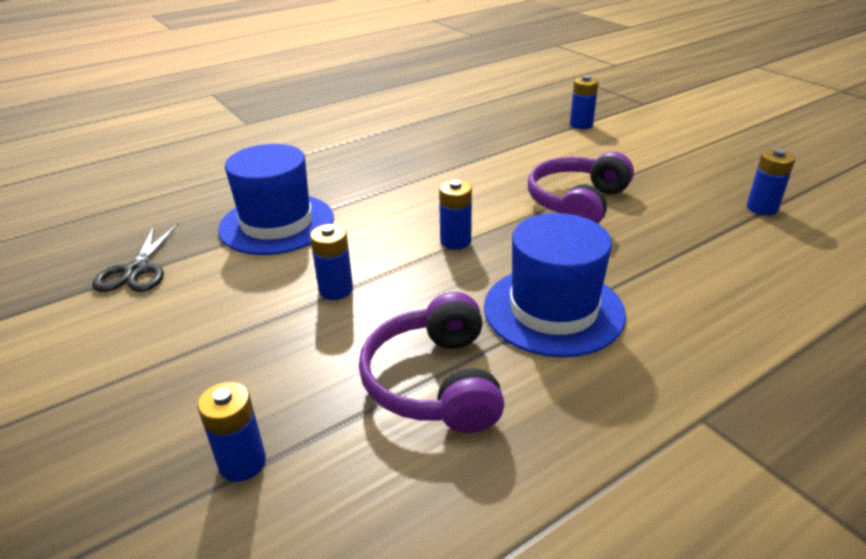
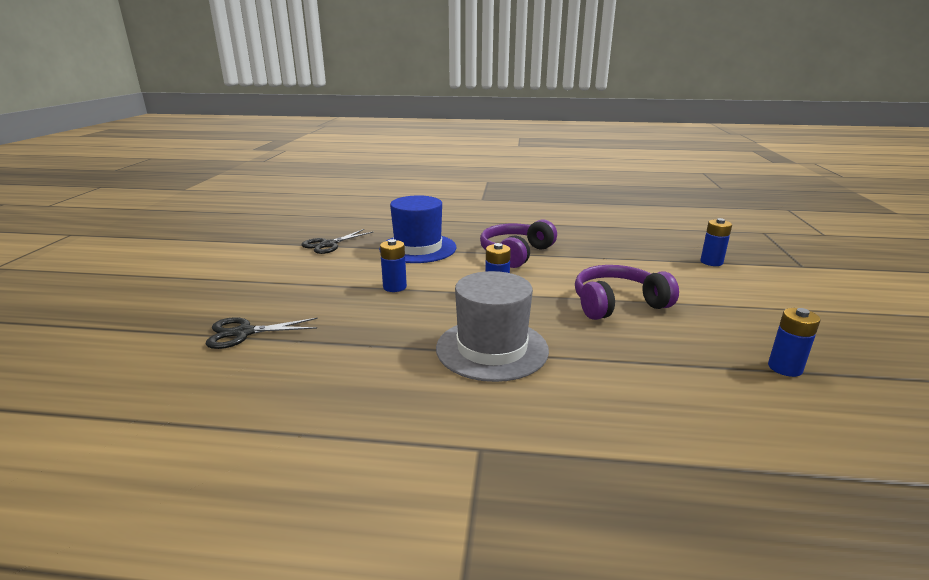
camera: 40 degrees right, 10 degrees down
blue battery [198,382,266,482] -> black scissors [206,317,318,349]
purple headphones [359,292,504,433] -> purple headphones moved to [480,219,557,268]
blue hat [484,213,626,357] -> grey hat [436,271,549,382]

